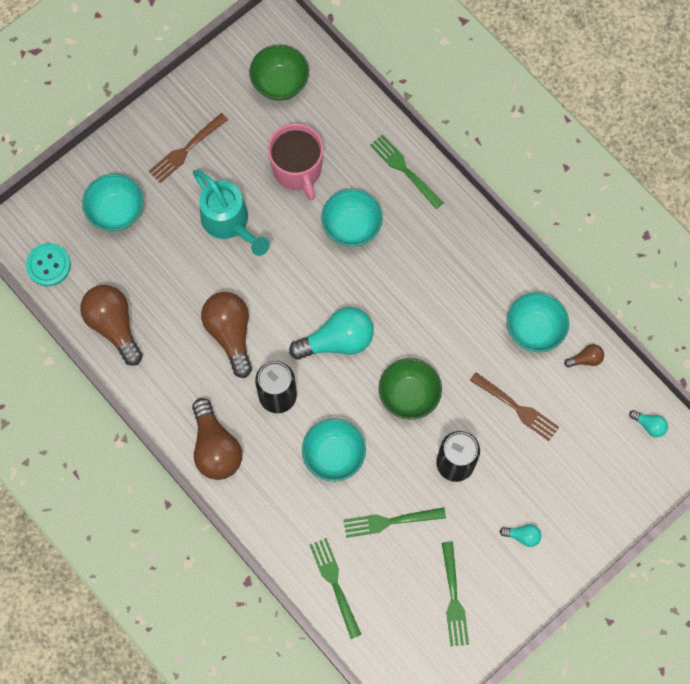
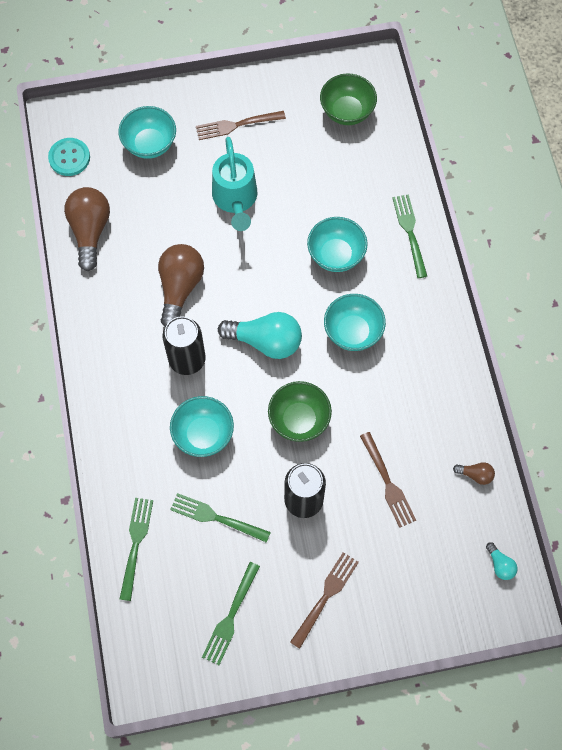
camera: 30 degrees right, 5 degrees down
brown light bulb [192,398,242,480] -> none
pink mug [268,123,323,200] -> none
turquoise light bulb [500,524,541,547] -> brown fork [290,552,359,649]
turquoise bowl [507,292,569,352] -> turquoise bowl moved to [324,294,386,351]

